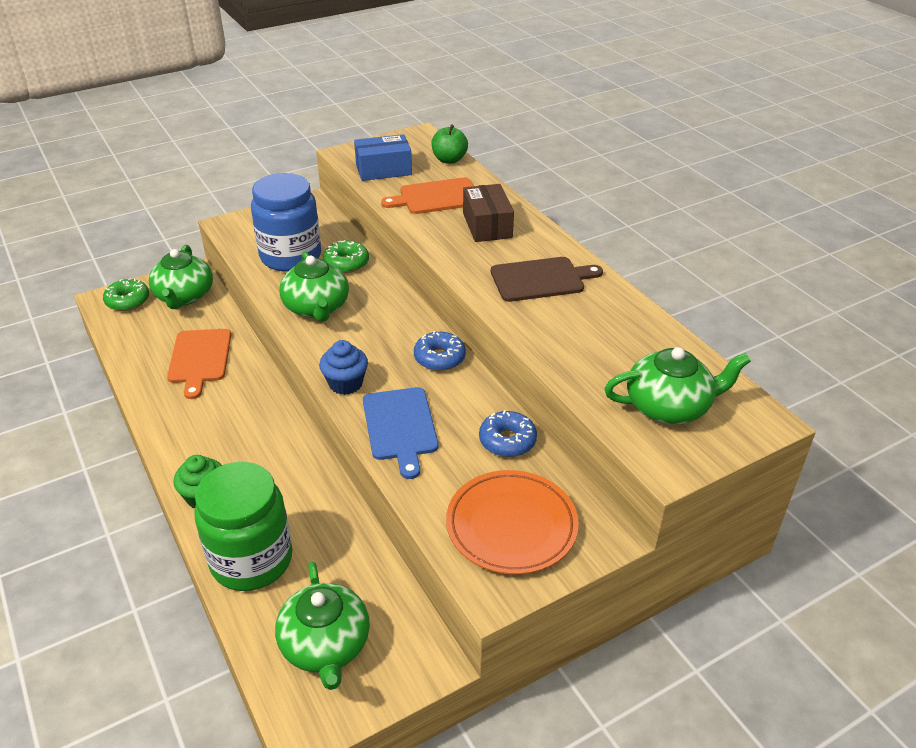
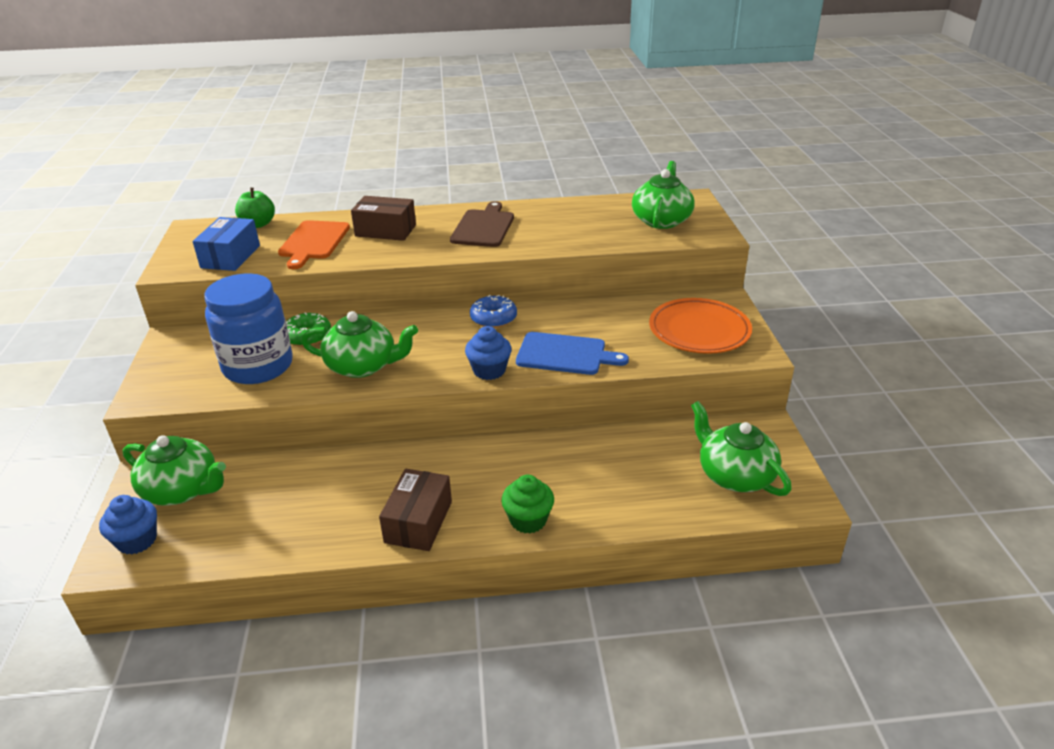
camera: 65 degrees left, 5 degrees down
green donut [103,278,149,311] -> blue cupcake [99,495,157,555]
orange cutting board [167,329,231,399] -> none
green jar [194,462,293,591] -> none
green teapot [275,562,370,690] -> green teapot turned 135 degrees counterclockwise [691,401,792,496]
blue donut [479,410,537,457] -> none
none -> brown box [379,469,452,551]

